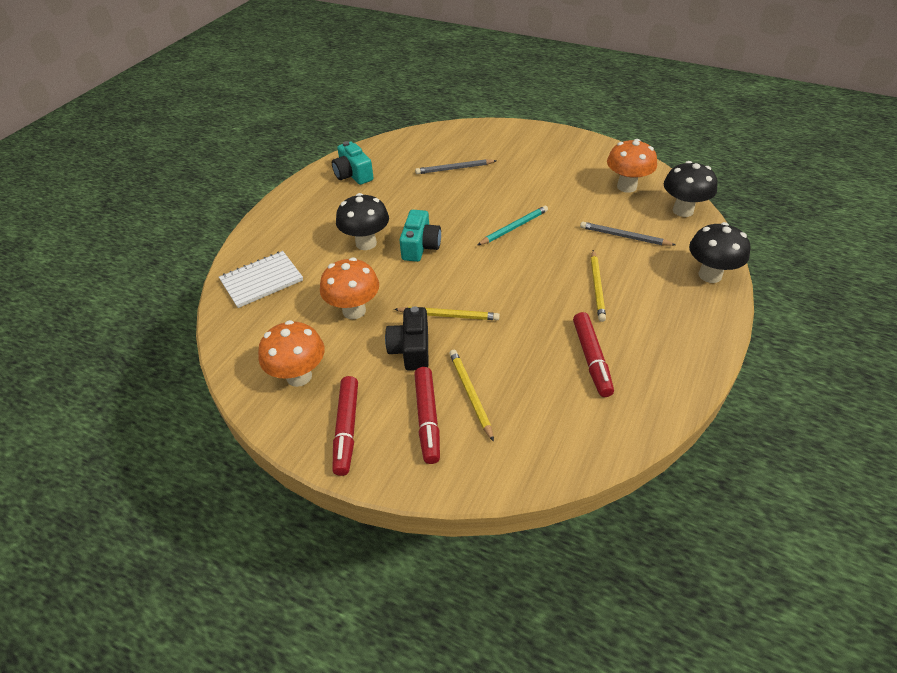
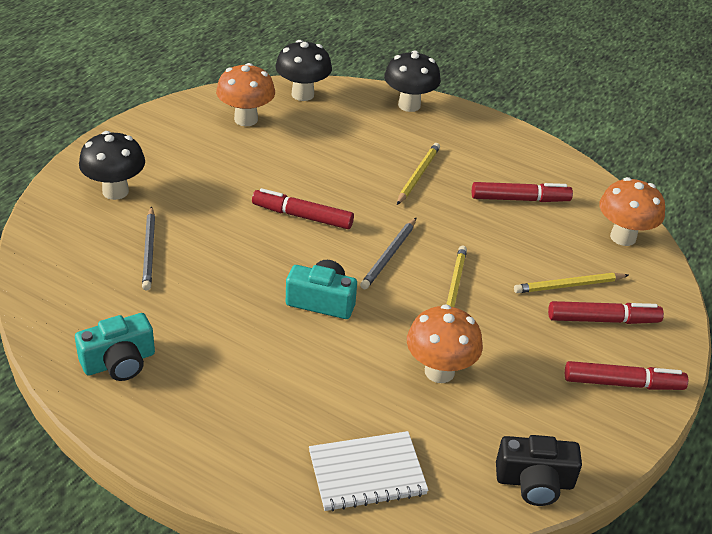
camera: 90 degrees left, 5 degrees down
white notebook [219,251,303,308] -> white notebook turned 75 degrees counterclockwise [309,431,429,511]
orange mushroom [258,320,325,387] -> orange mushroom moved to [599,177,665,246]
black mushroom [336,193,389,250] -> black mushroom moved to [79,131,145,200]
black camera [385,306,429,371] -> black camera moved to [496,435,582,506]
turquoise pencil [477,206,548,245] -> red marker [252,188,354,229]
grey pencil [580,222,676,246] -> grey pencil moved to [360,218,416,289]
yellow pencil [591,250,606,322] -> yellow pencil turned 75 degrees counterclockwise [397,143,440,205]

